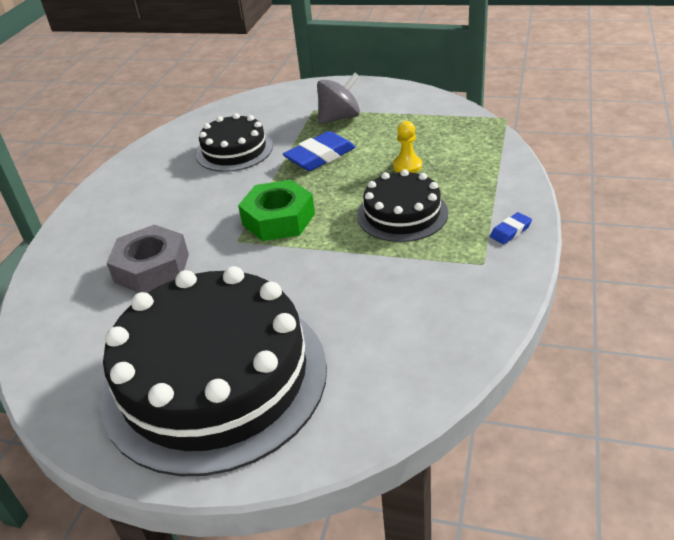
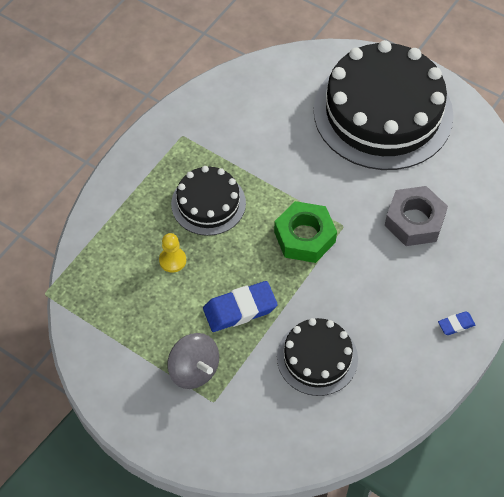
camera: 165 degrees left, 20 degrees up
grey spinning top [317,72,360,124] -> grey spinning top turned 120 degrees counterclockwise [167,333,219,389]
blue eraser [490,212,532,244] -> blue eraser moved to [438,312,475,335]

